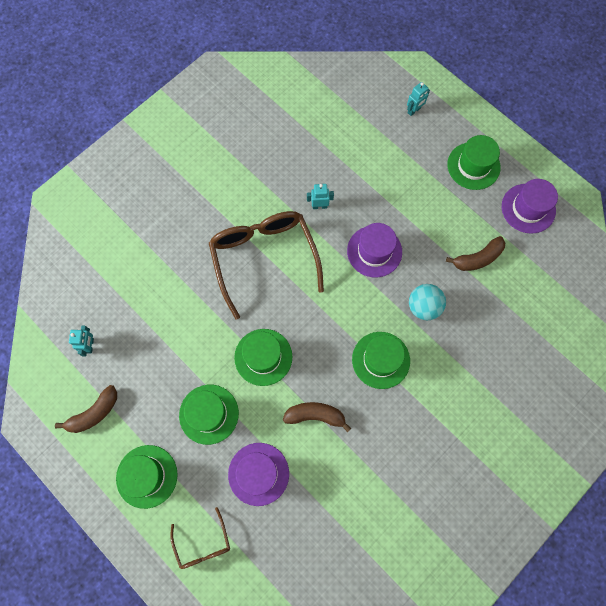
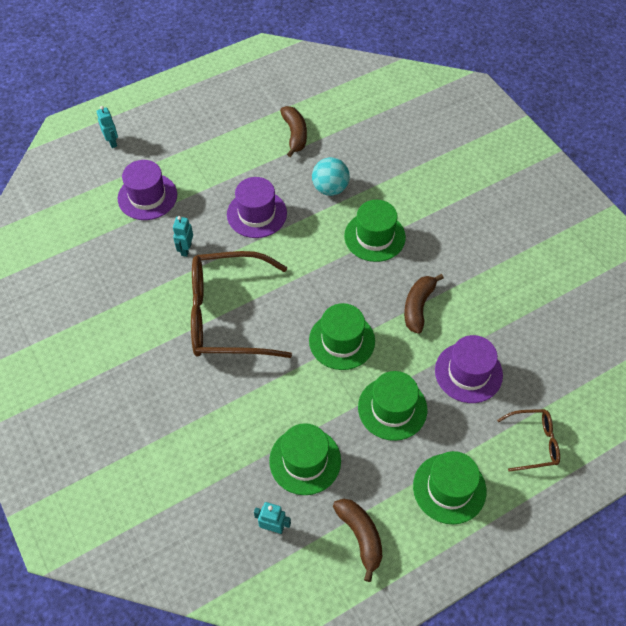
camera: 75 degrees left, 15 degrees down
green hat [447,135,501,190] -> green hat moved to [269,423,341,495]
purple hat [502,179,558,234] -> purple hat moved to [118,160,177,220]

